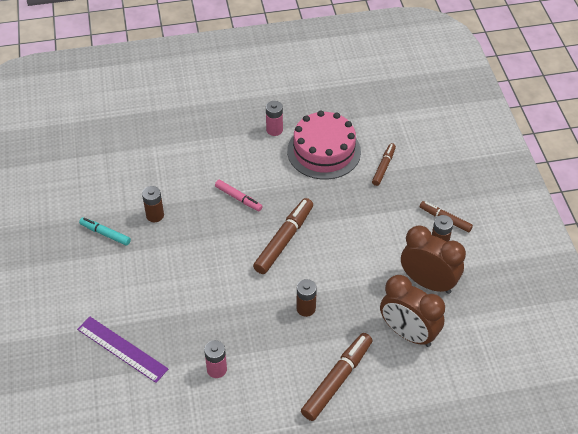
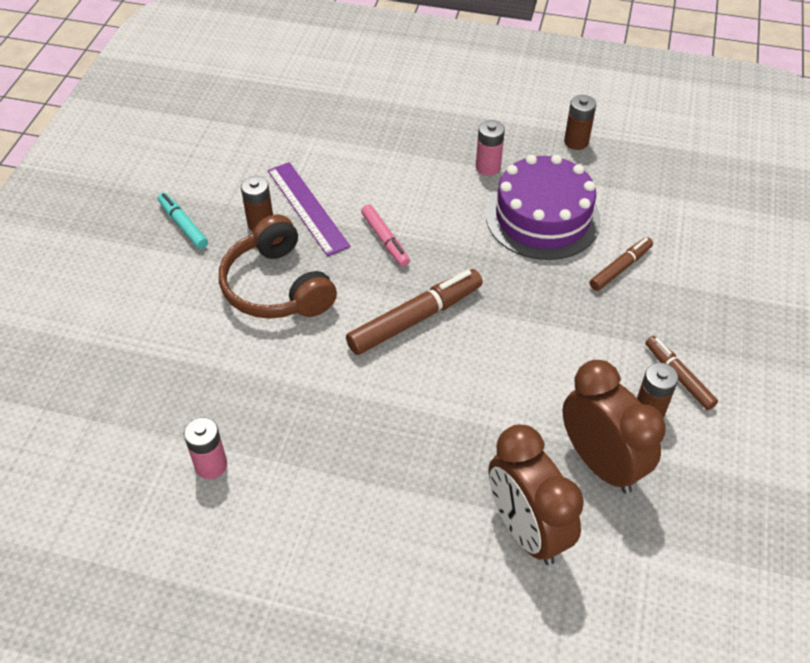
camera: 25 degrees right, 0 degrees up
purple ruler [77,317,168,383] -> purple ruler moved to [268,162,350,256]
pink cake [287,110,361,179] -> purple cake [486,154,601,260]
brown battery [297,279,317,317] -> brown battery moved to [564,95,596,150]
brown marker [301,333,373,421] -> none
none -> brown headphones [219,214,337,319]

